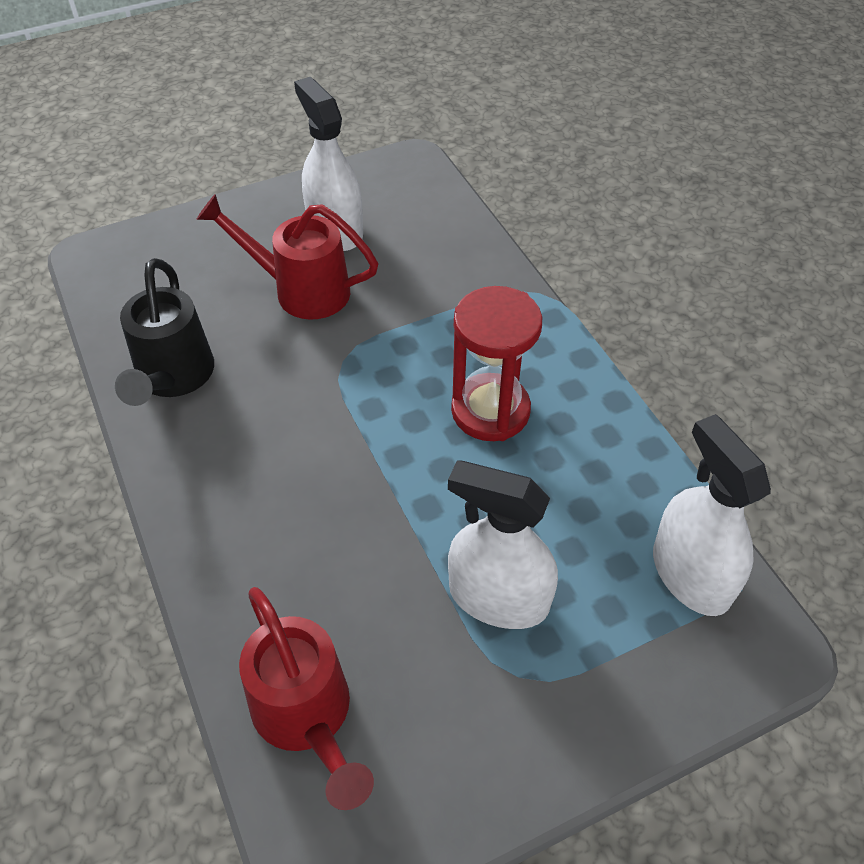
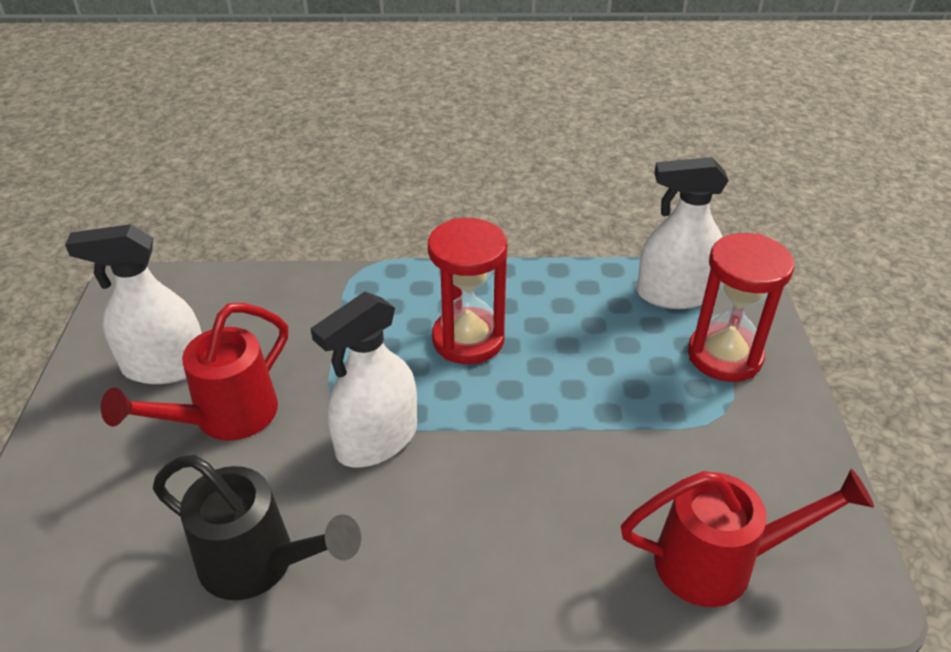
camera: 65 degrees left, 10 degrees down
white spray bottle [448,460,558,629] -> white spray bottle moved to [310,292,417,468]
none -> red hourglass [688,233,794,382]

